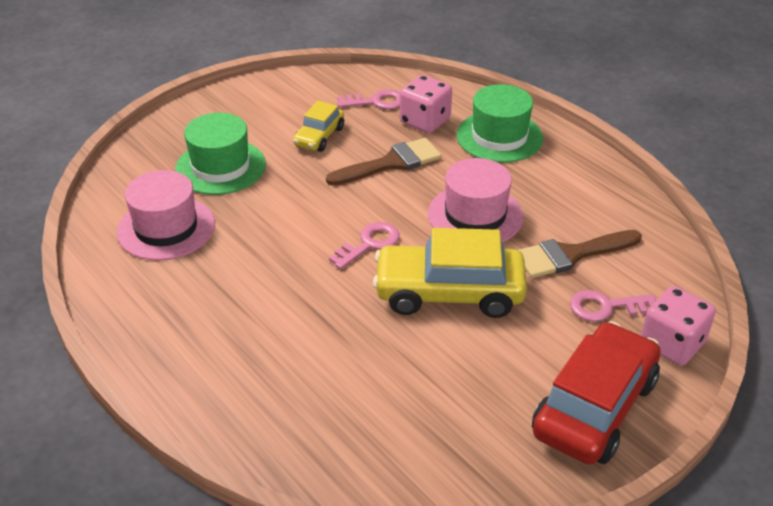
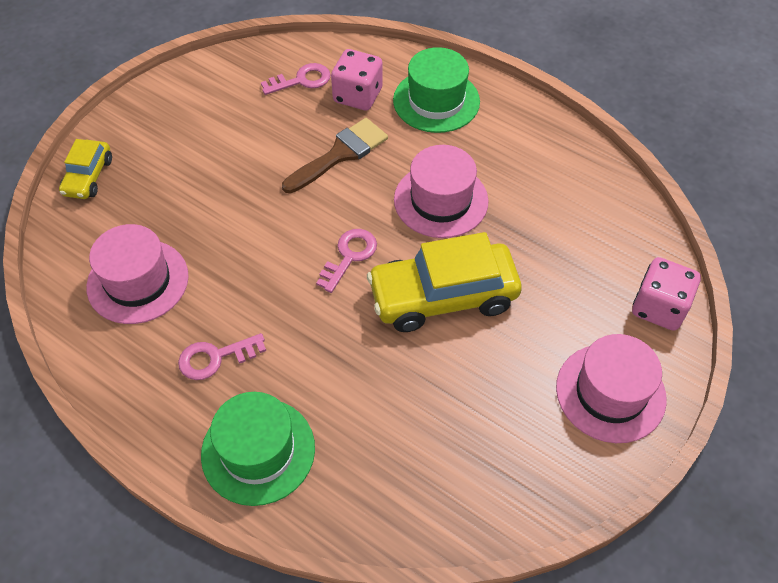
camera: 15 degrees left, 15 degrees up
green hat [175,113,266,195] -> green hat moved to [201,392,315,506]
yellow car [293,101,344,152] -> yellow car moved to [59,139,112,199]
brown brush [519,230,642,278] -> none
red car [532,321,661,465] -> pink hat [556,334,667,443]
pink key [570,290,656,322] -> pink key moved to [178,333,266,380]

